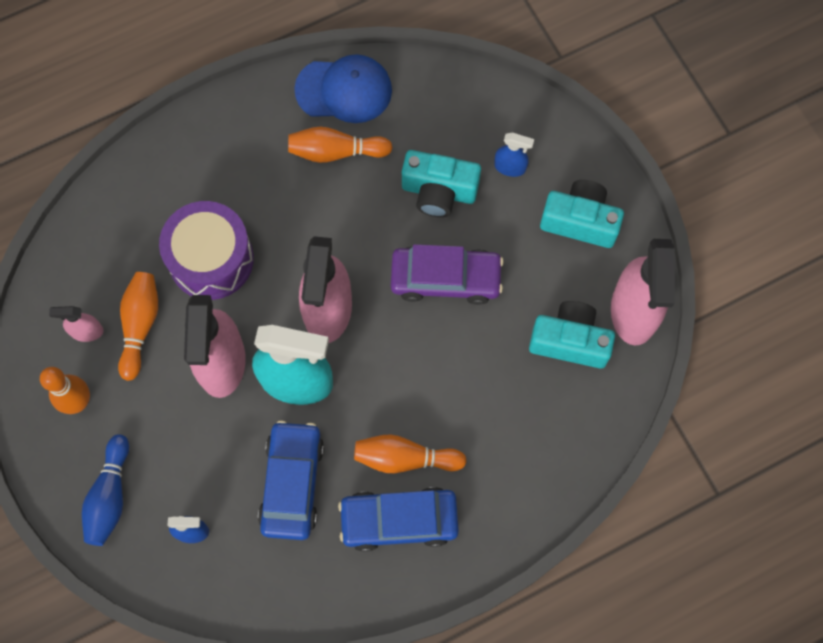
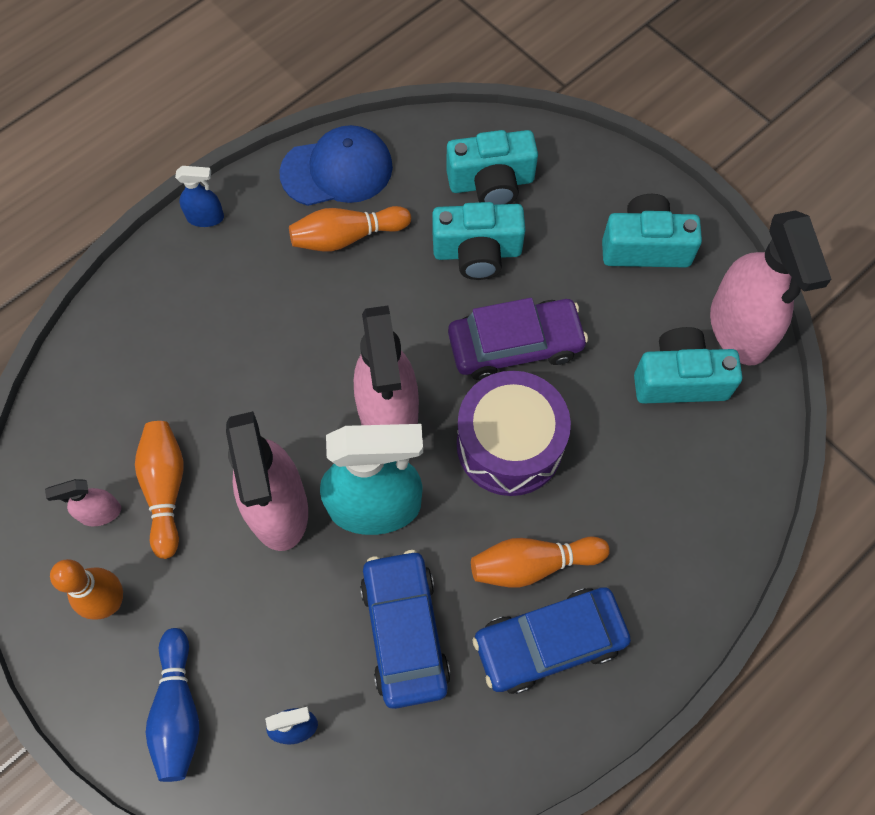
camera: 15 degrees left, 5 degrees down
purple drum [159,201,254,300] -> purple drum moved to [457,371,571,496]
blue spray bottle [494,133,534,177] -> blue spray bottle moved to [175,166,224,227]
none -> turquoise camera [446,130,538,205]

